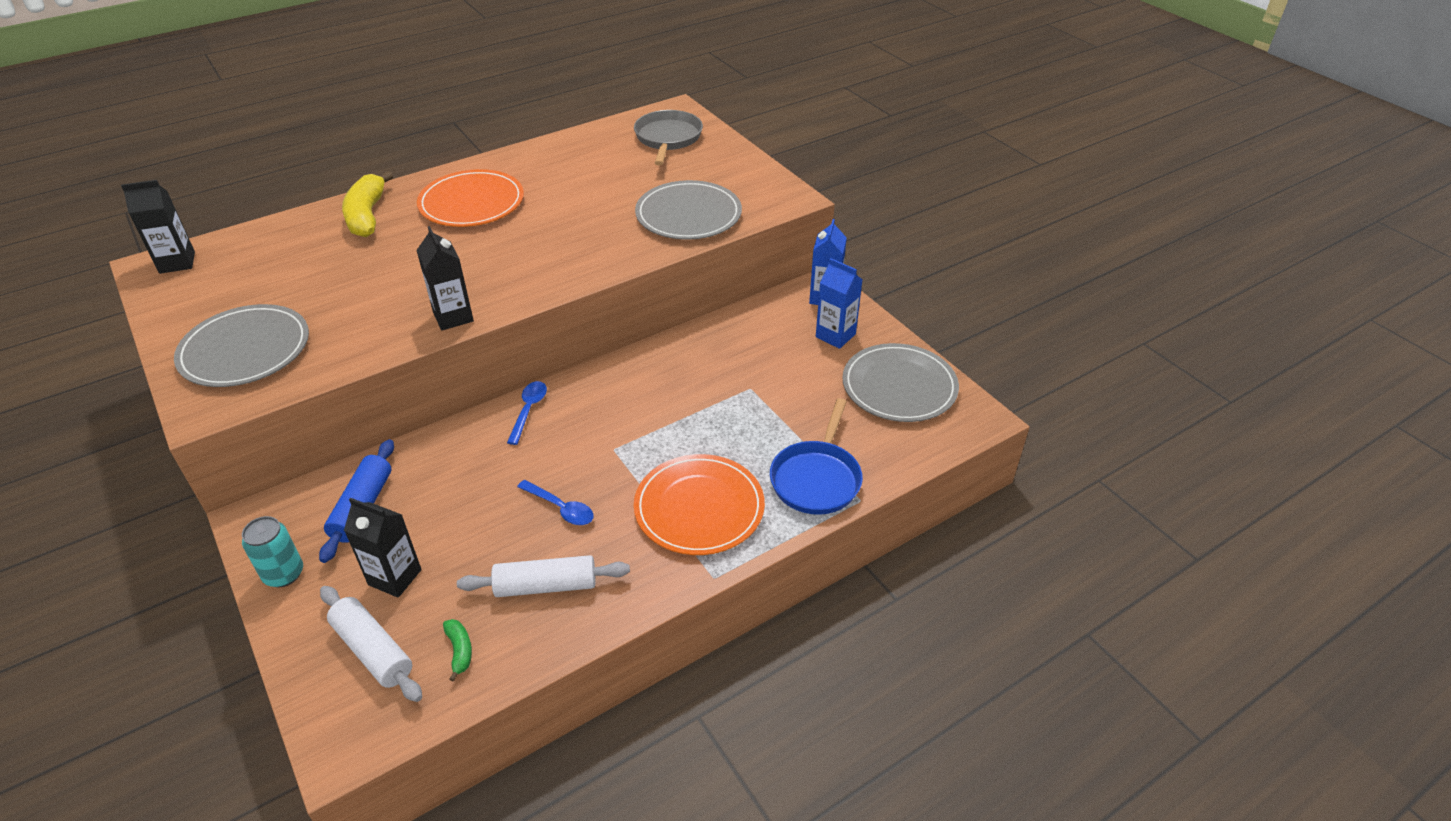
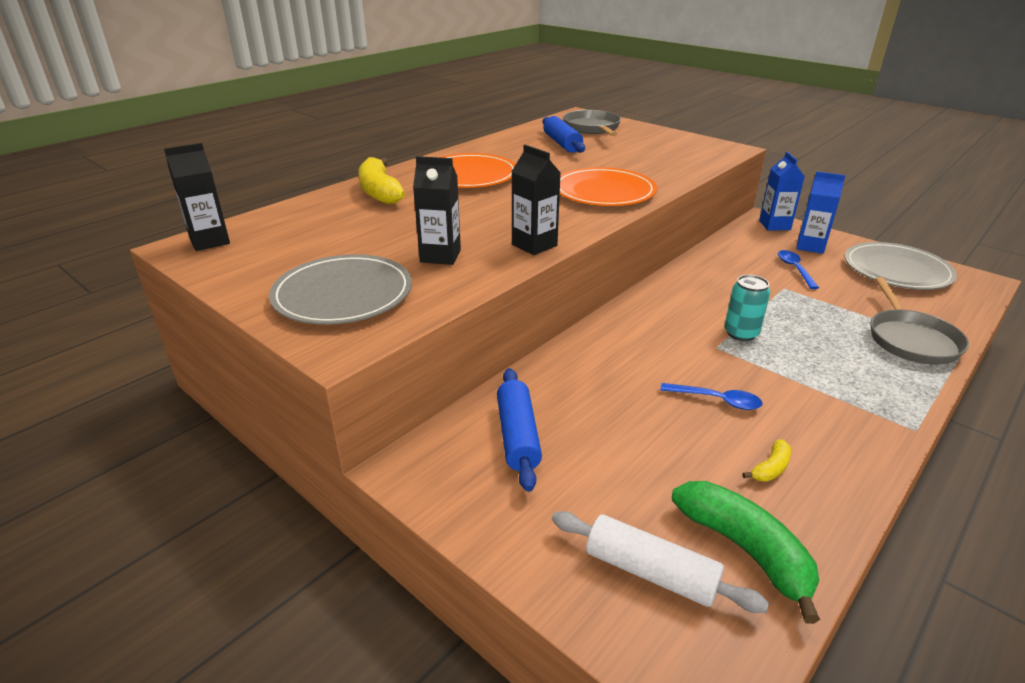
camera: 15 degrees left, 10 degrees down
turquoise can [242,516,303,587] -> turquoise can moved to [724,275,770,341]
black carton [344,498,422,598] -> black carton moved to [413,156,461,265]
green banana [443,619,472,681] -> green banana [672,481,820,624], size x2.13
white rolling pin [457,555,630,597] -> yellow banana [742,439,791,482]
blue spoon [507,381,547,445] -> blue spoon moved to [778,250,819,289]
orange plate [634,454,765,555] -> orange plate moved to [560,167,657,206]
grey plate [635,180,742,240] -> none
blue pan [770,398,863,515] -> grey pan [870,277,969,365]
none -> blue rolling pin [543,116,585,153]

